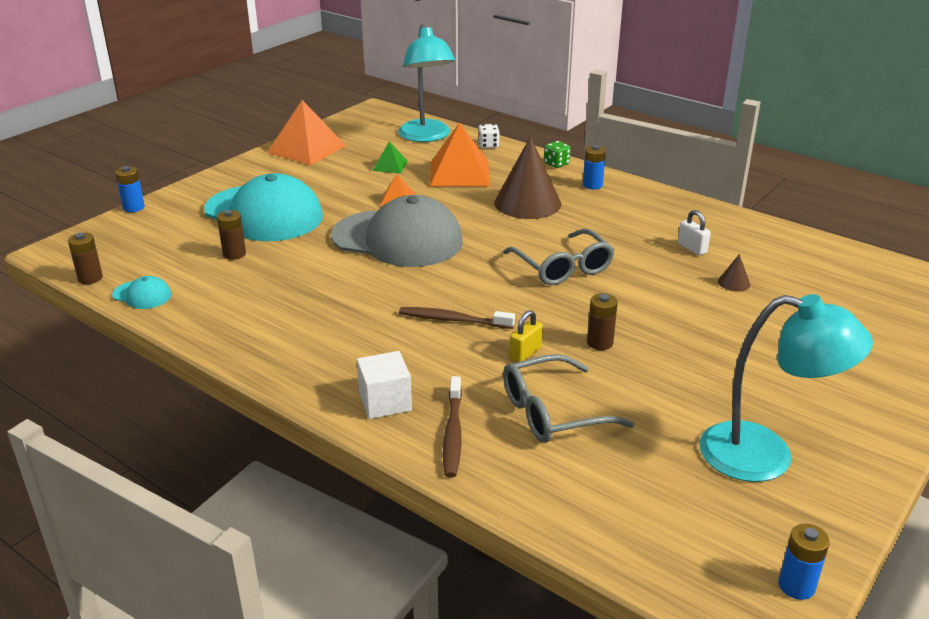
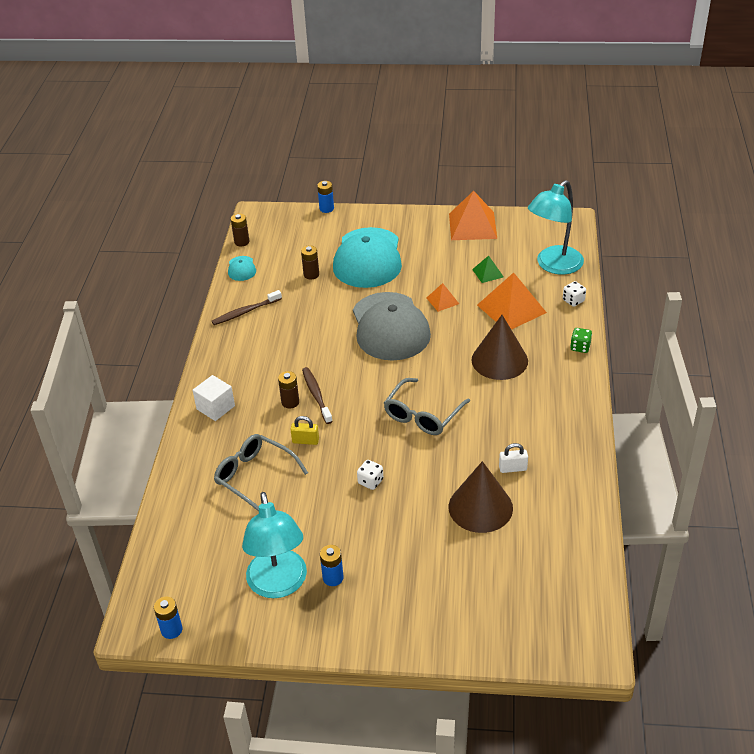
camera: 60 degrees right, 10 degrees up
brown toothbrush [443,376,462,478] -> brown toothbrush moved to [212,290,282,325]
blue battery [583,145,606,189] -> blue battery moved to [320,545,344,586]
brown battery [587,293,618,350] -> brown battery moved to [278,371,299,409]
white padlock [678,210,711,256] -> white padlock turned 60 degrees clockwise [499,443,528,473]
brown cone [718,254,750,292] -> brown cone [449,461,513,533], size x2.45
none -> white dice [357,460,383,490]

